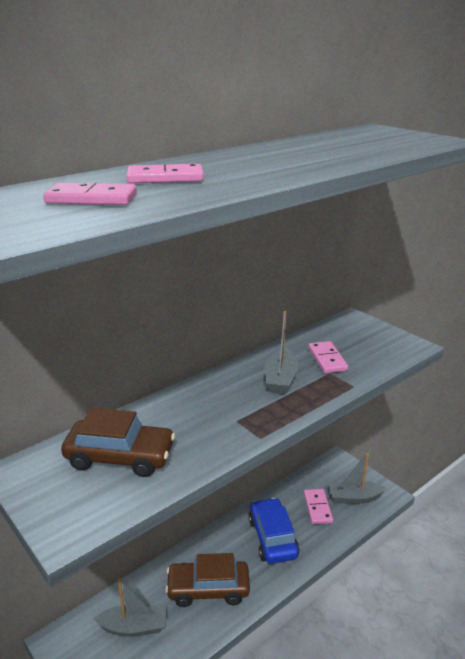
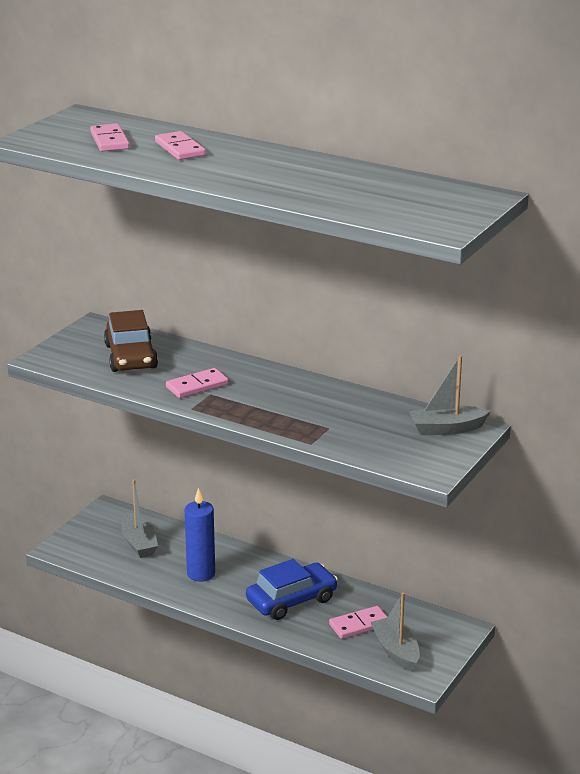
camera: 70 degrees right, 0 degrees up
brown car [165,553,250,607] -> blue candle [185,488,215,582]
grey boat [265,311,298,394] -> grey boat moved to [409,355,491,435]
pink domino [308,341,348,373] -> pink domino moved to [166,368,229,398]

